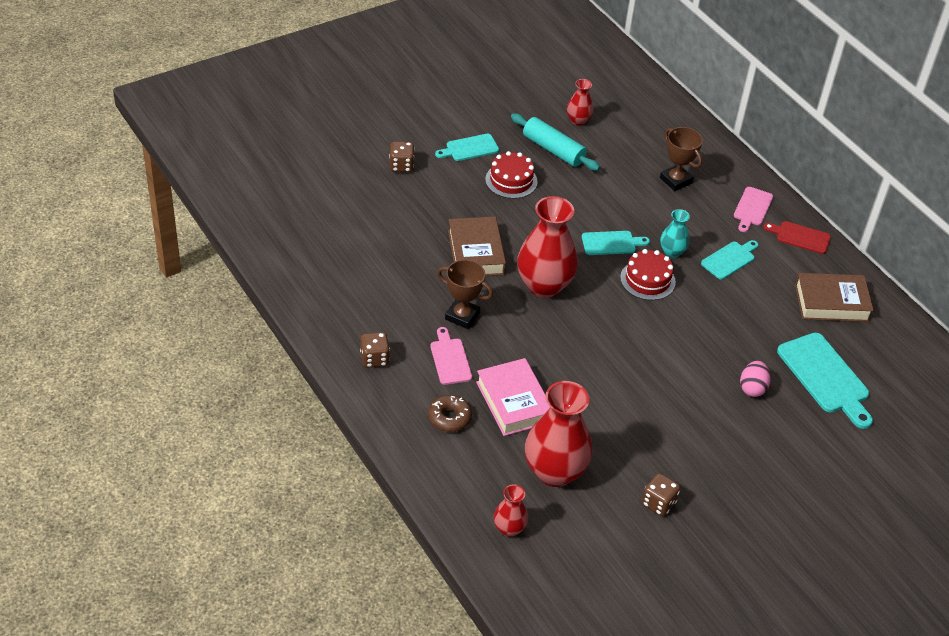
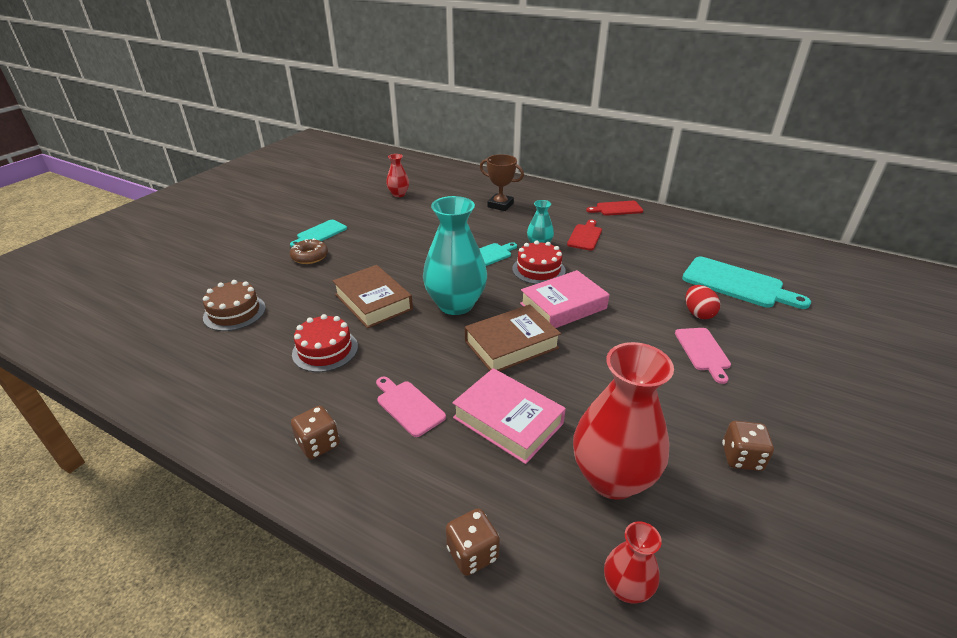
camera: 25 degrees left, 10 degrees down
brown dice [389,141,415,172] -> brown dice moved to [446,509,500,576]
brown donut [428,395,472,432] -> brown donut moved to [290,238,328,264]
brown trophy [437,260,493,329] -> none
red cake [485,151,538,199] -> red cake moved to [292,314,358,372]
turquoise rolling pin [511,113,600,171] -> none
red vase [517,196,578,298] -> turquoise vase [423,196,487,315]
turquoise cutting board [701,240,758,279] -> red cutting board [567,219,602,251]
pink cutting board [734,187,773,232] -> pink cutting board moved to [675,328,731,384]
pink egg [740,361,771,397] -> red egg [686,285,720,319]
brown book [795,273,874,322] -> brown book moved to [465,304,561,371]
none -> brown cake [203,280,266,331]
none -> pink book [520,270,609,328]

